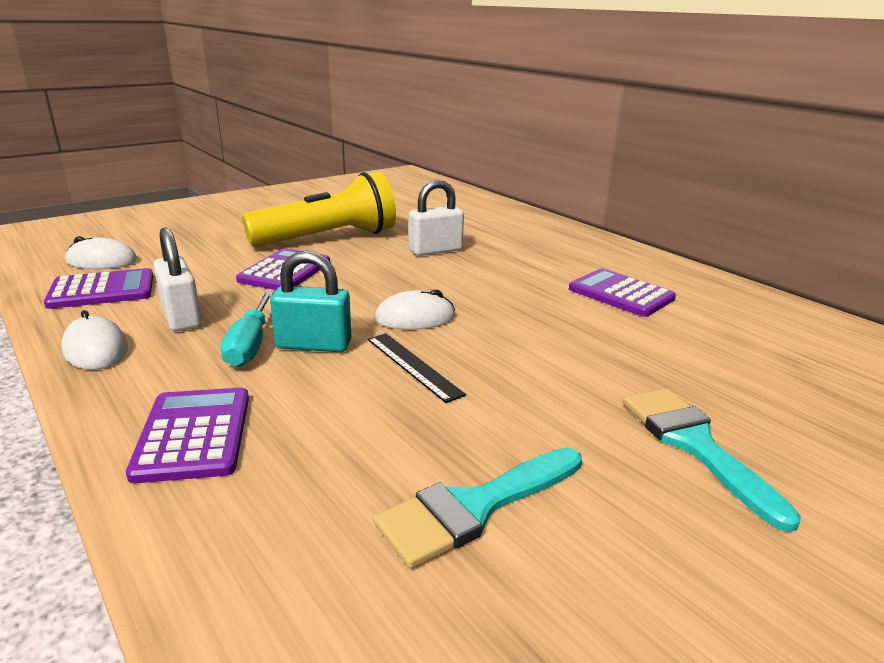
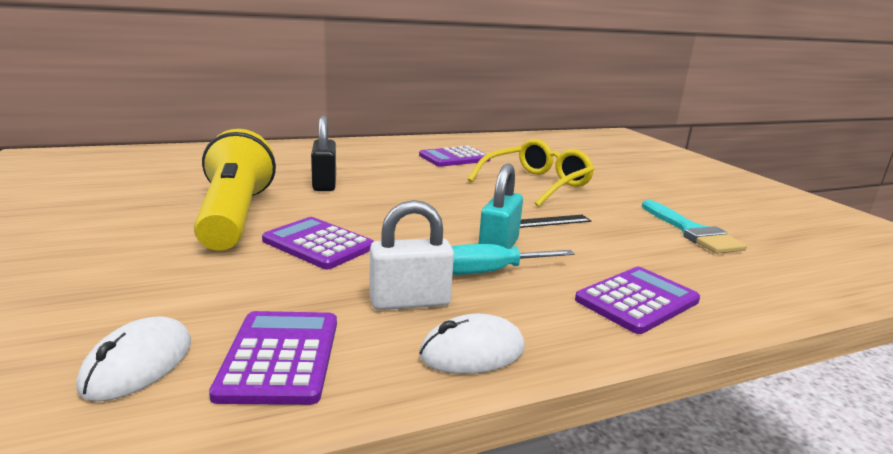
camera: 75 degrees left, 5 degrees down
purple calculator [126,388,249,483] -> purple calculator turned 135 degrees clockwise [575,267,700,334]
turquoise screwdriver [221,292,273,367] -> turquoise screwdriver turned 150 degrees clockwise [451,244,575,275]
white mouse [374,289,455,330] -> none
white padlock [409,179,464,256] -> black padlock [311,116,336,191]
turquoise brush [623,388,801,532] -> none
none -> yellow glasses [468,139,595,207]

